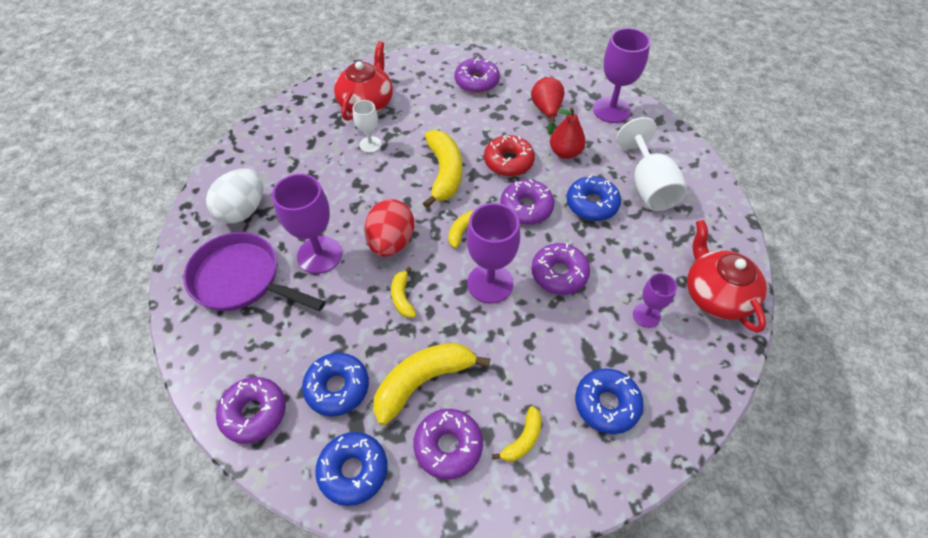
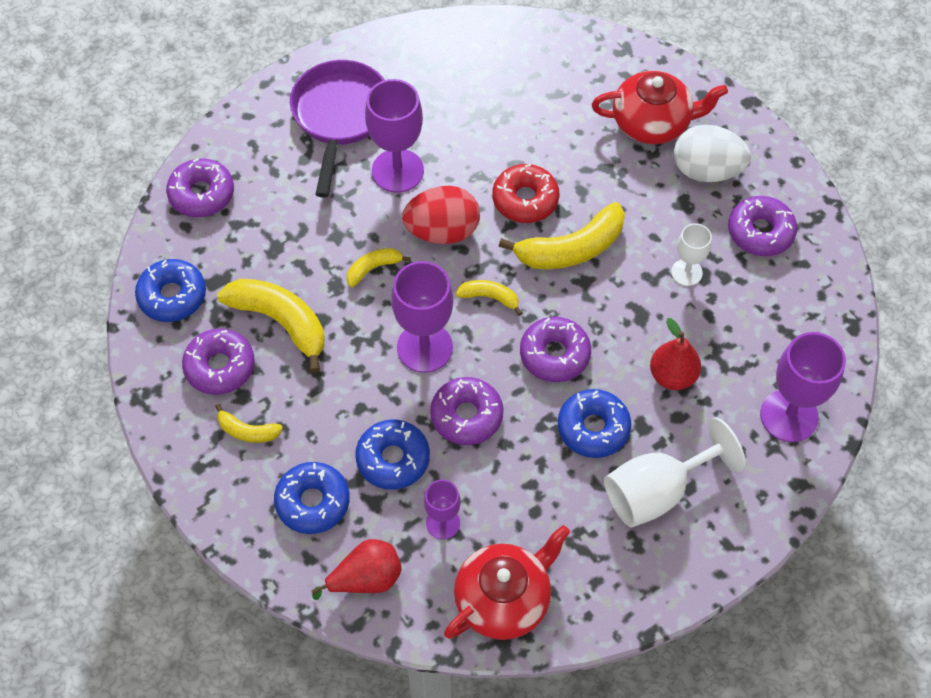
camera: 70 degrees right, 5 degrees up
white egg [206,169,263,224] -> white egg moved to [674,125,751,182]
blue donut [302,353,369,416] -> blue donut moved to [355,420,430,490]
white goblet [353,100,382,153] -> white goblet moved to [671,223,712,286]
red donut [484,135,535,176] -> red donut moved to [492,164,559,223]
red pear [531,77,564,135] -> red pear moved to [312,539,402,600]

